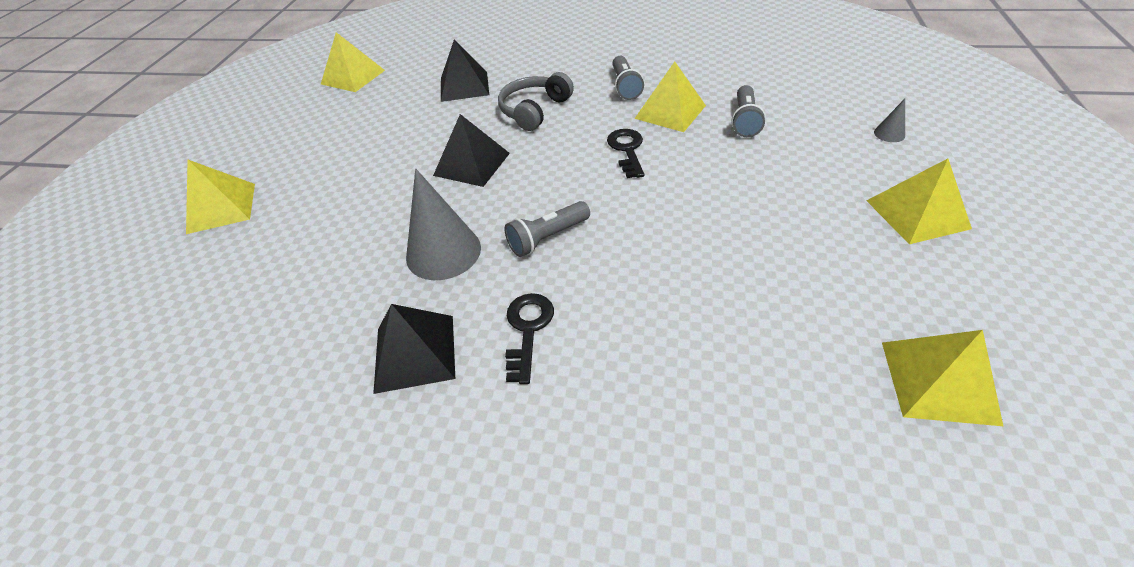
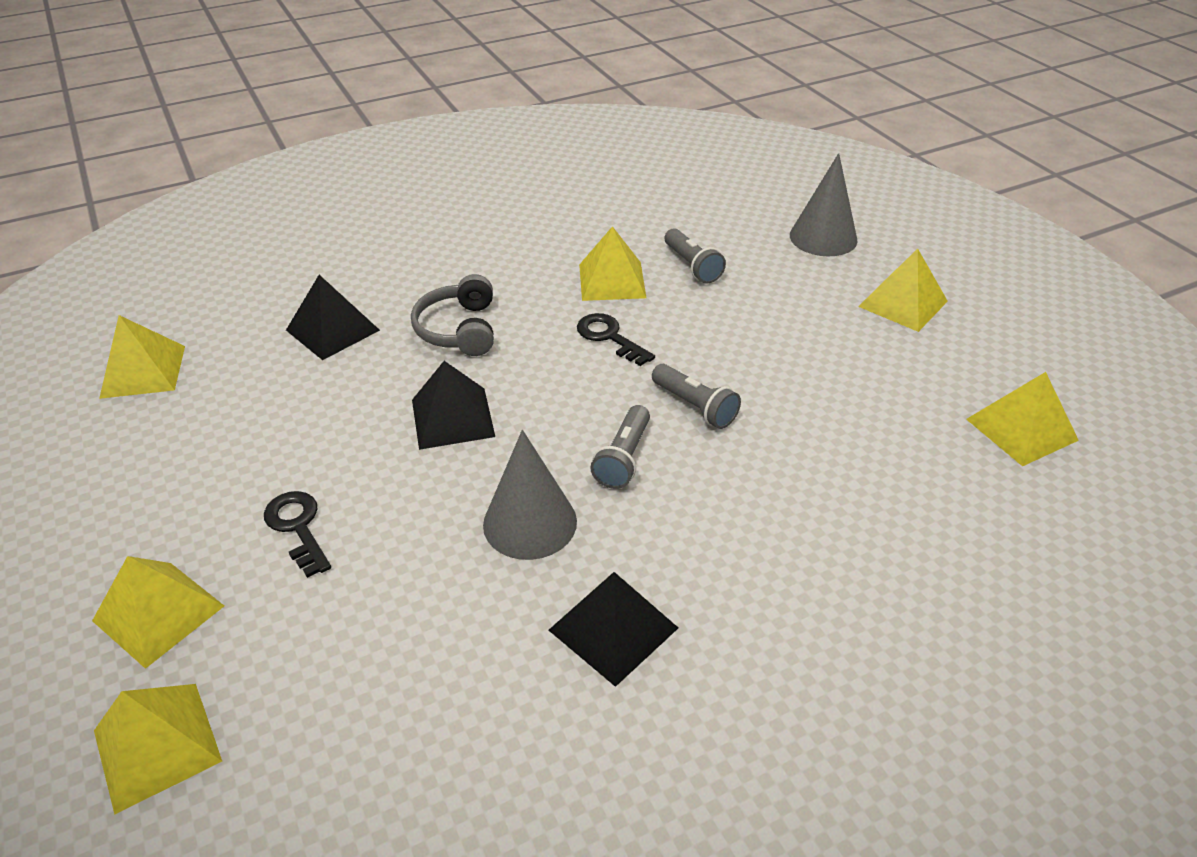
camera: 40 degrees left, 5 degrees down
black key [505,293,554,384] -> black key moved to [264,491,331,578]
grey flashlight [612,56,644,100] -> grey flashlight moved to [652,364,741,429]
grey cone [874,99,905,142] -> grey cone [790,153,857,256], size x2.28
none -> yellow pyramid [94,684,222,815]

